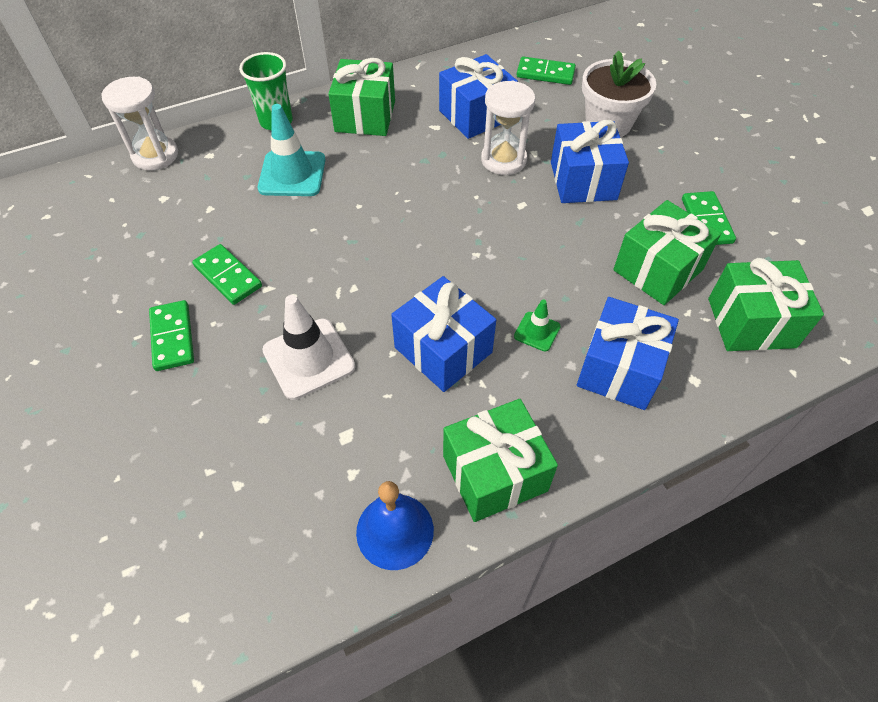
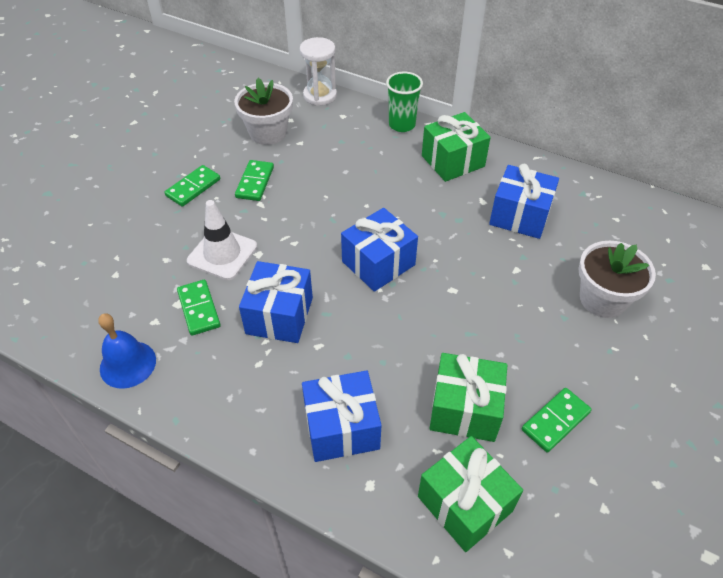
camera: 55 degrees right, 5 degrees down
turquoise traffic cone [258,104,325,196] -> none
green gift [443,399,558,522] -> none
white hourglass [481,81,535,175] -> none
green traffic cone [514,300,561,352] -> none
green domino [517,57,576,85] -> green domino moved to [177,279,220,336]
blue gift [551,120,629,203] -> blue gift moved to [341,208,418,292]
none -> white flower pot [234,78,293,145]

